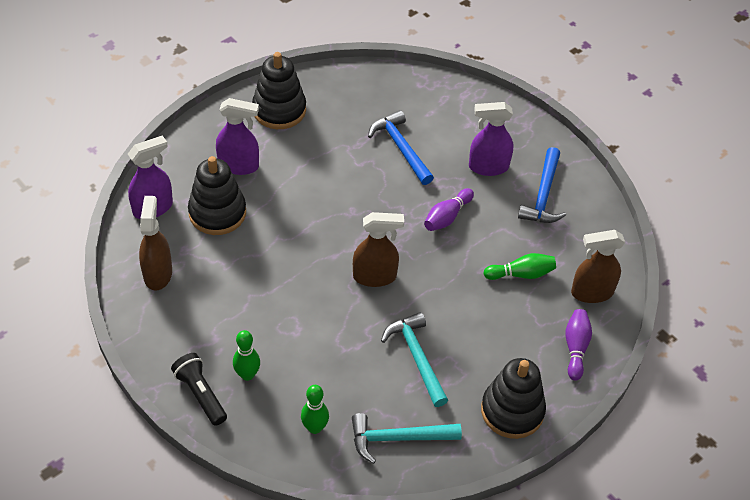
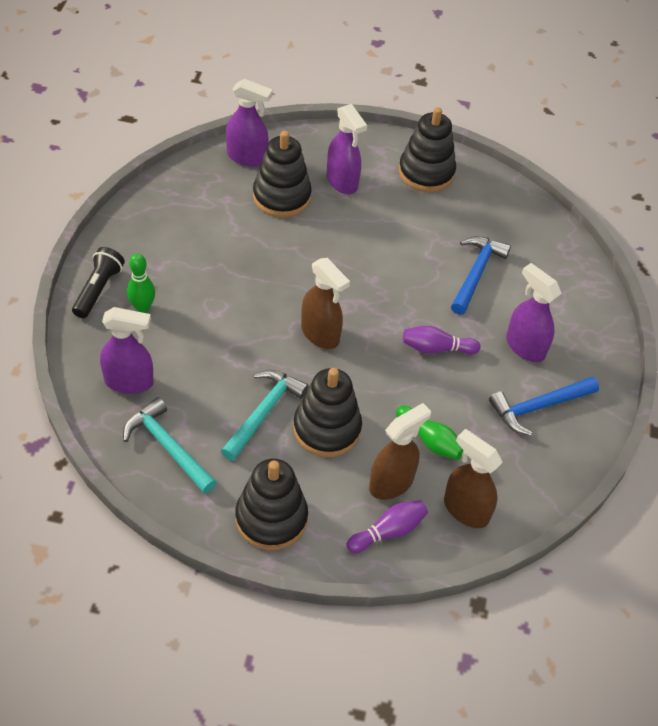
camera: 50 degrees right, 0 degrees up
brown spray bottle [139,196,172,291] -> brown spray bottle moved to [369,403,431,500]
green bowling pin [301,385,329,434] -> purple spray bottle [100,307,154,394]
none -> black stacking toy [293,368,362,457]

